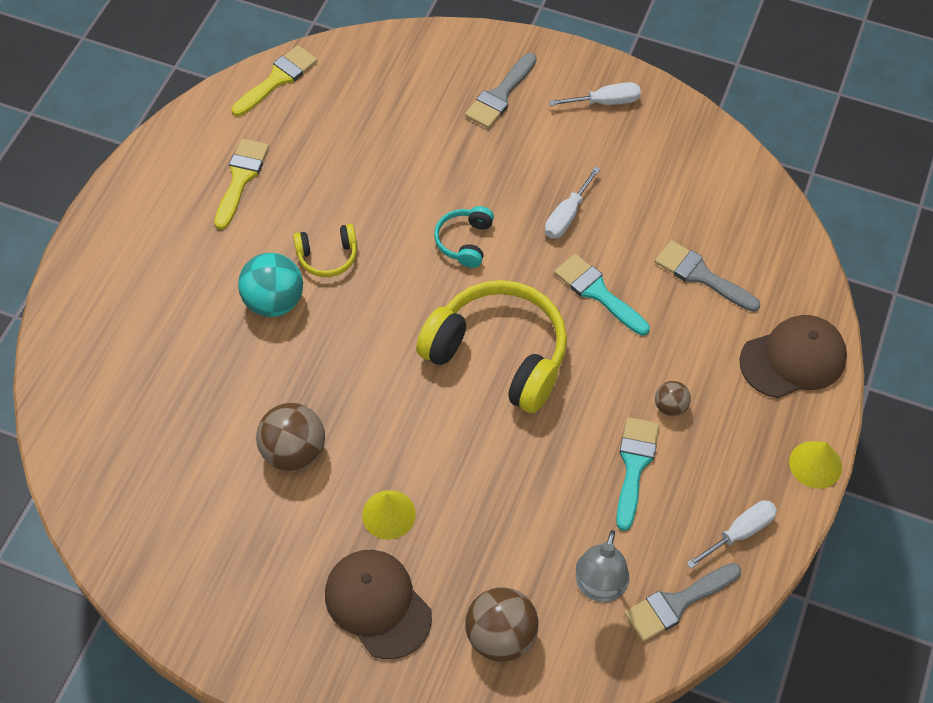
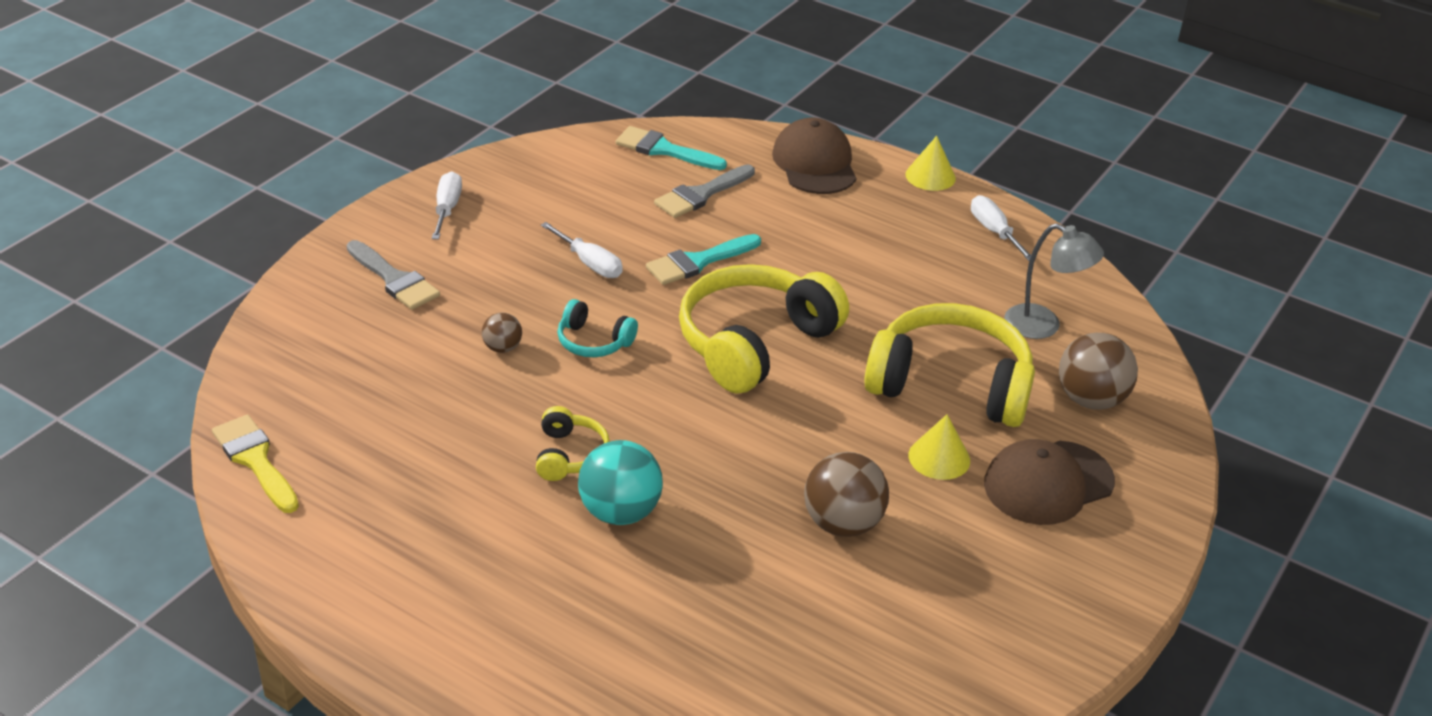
camera: 80 degrees left, 20 degrees down
yellow brush [214,139,269,230] -> none
turquoise brush [616,417,659,531] -> turquoise brush moved to [616,126,727,170]
grey brush [624,563,741,642] -> none
brown ball [655,381,691,416] -> brown ball moved to [482,312,522,353]
none -> yellow headphones [864,303,1035,427]

